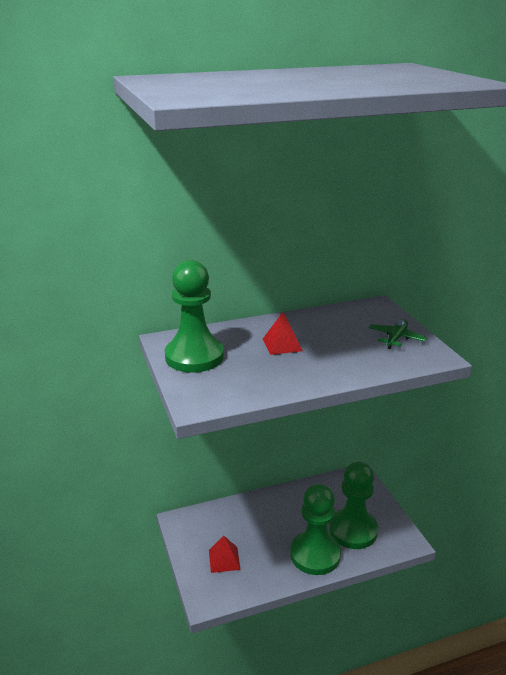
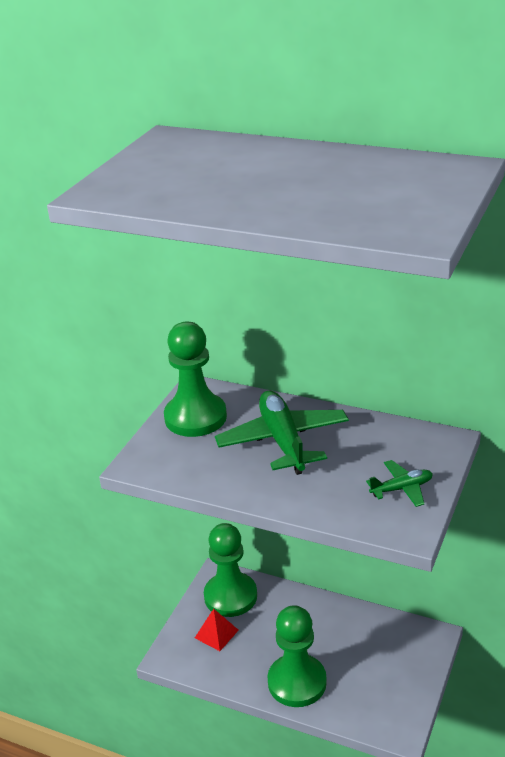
camera: 45 degrees right, 5 degrees up
red pyramid [263,312,302,355] -> green plane [215,391,349,475]
green pawn [329,462,378,549] -> green pawn moved to [204,523,257,617]

